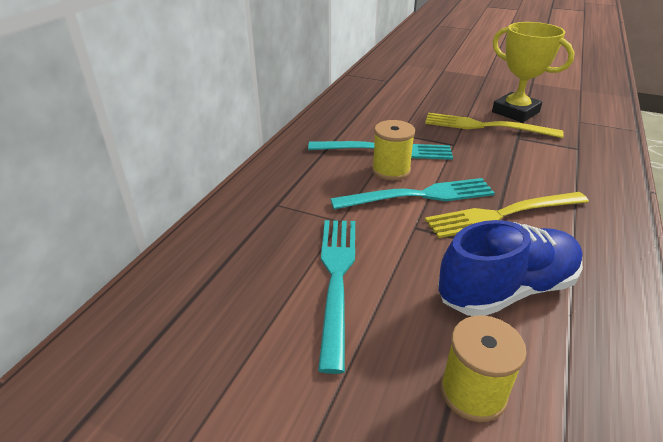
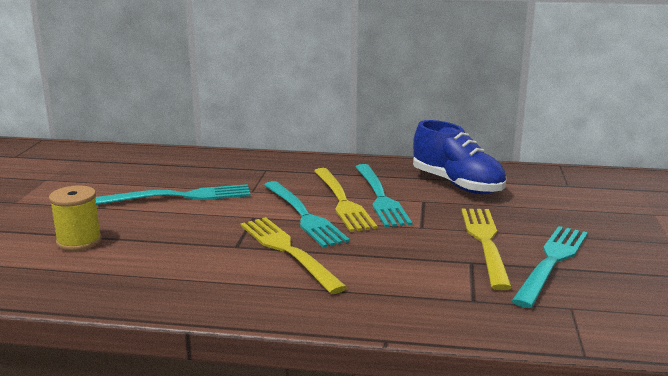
camera: 75 degrees right, 15 degrees down
yellow spool [372,120,415,180] -> yellow fork [314,168,378,232]
blue shoe [438,220,583,316] -> blue shoe moved to [413,120,506,194]
yellow trophy [492,22,575,123] -> turquoise fork [512,226,588,308]

